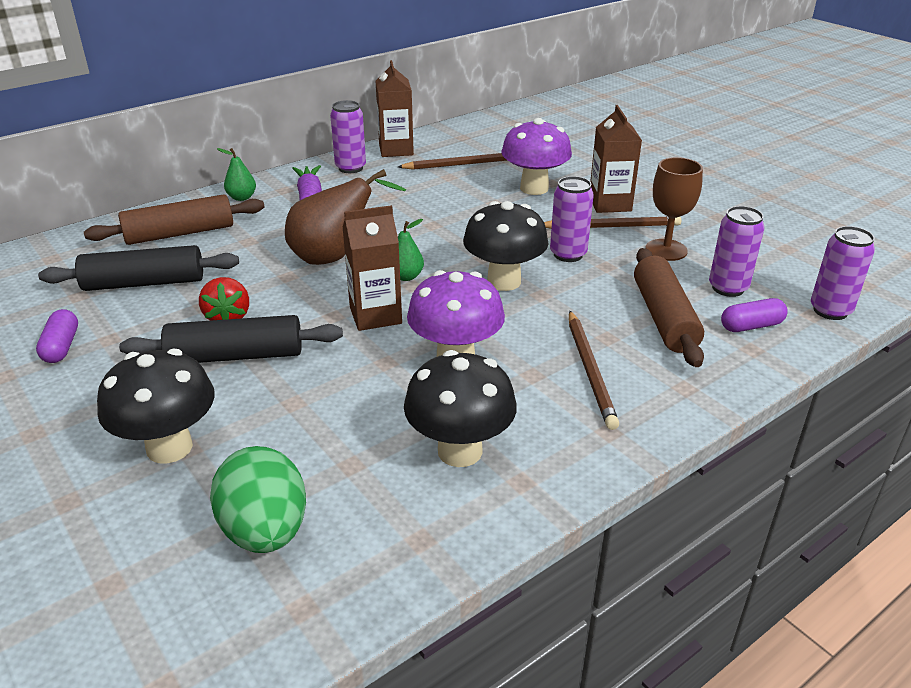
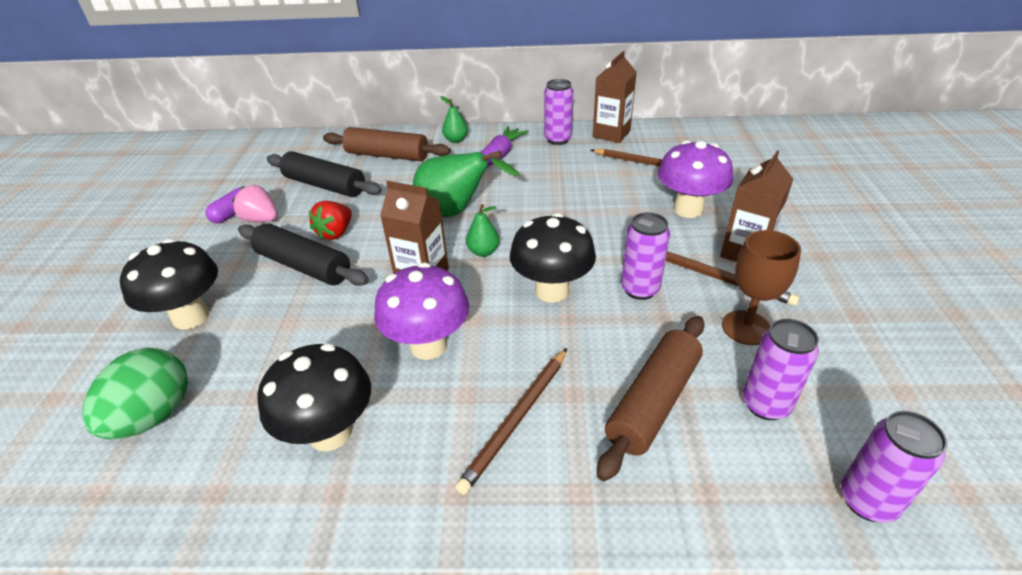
camera: 40 degrees right, 5 degrees up
brown pear [285,169,406,265] -> green pear [413,151,519,217]
purple capsule [721,298,788,332] -> none
none -> pink strawberry [232,185,277,222]

